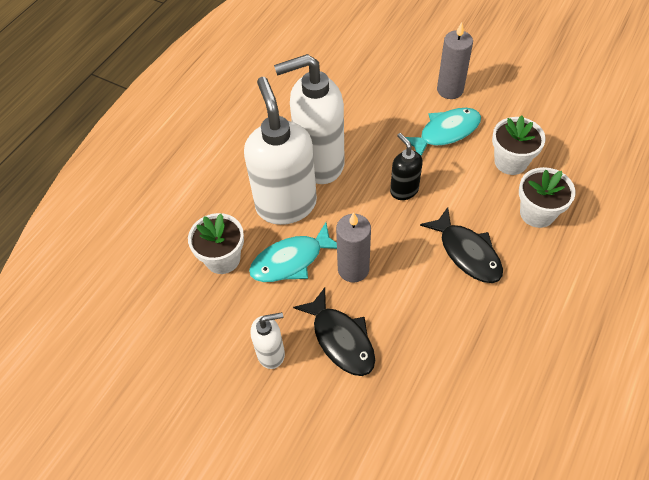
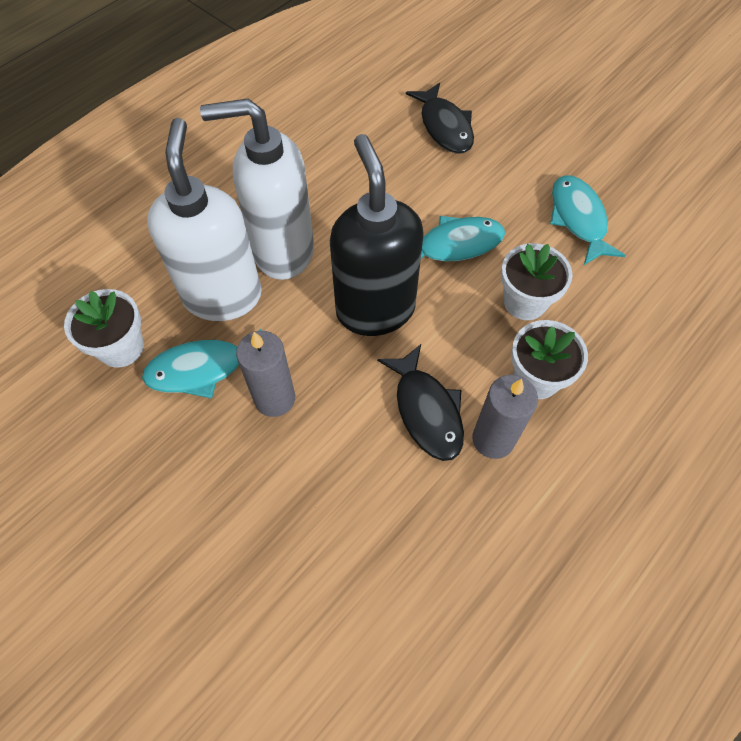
camera: 10 degrees right, 5 degrees up
white soap dispenser [250,312,285,369] -> none
black fish [293,288,375,376] -> black fish moved to [406,82,474,154]
black soap dispenser [390,133,423,200] -> black soap dispenser [330,134,424,336], size x2.03
grey candle [437,22,473,99] -> grey candle moved to [472,375,538,459]
none -> turquoise fish [550,175,626,265]

